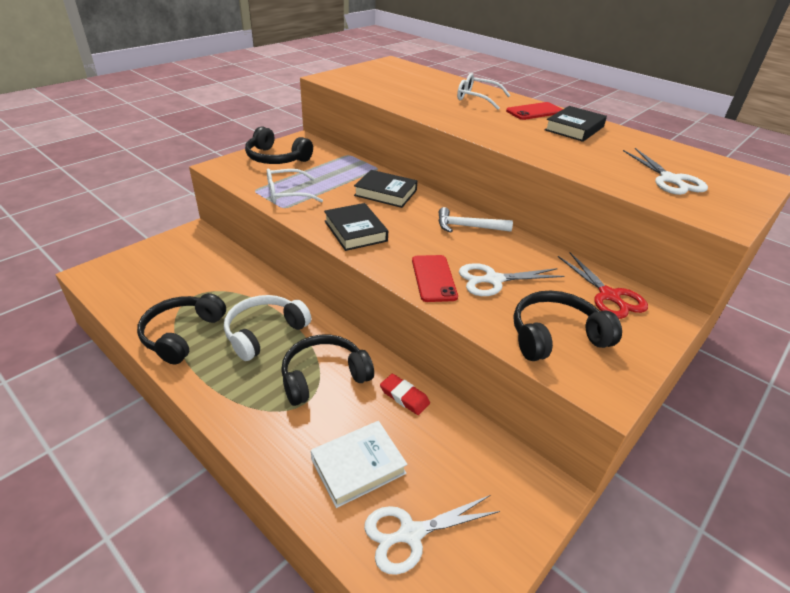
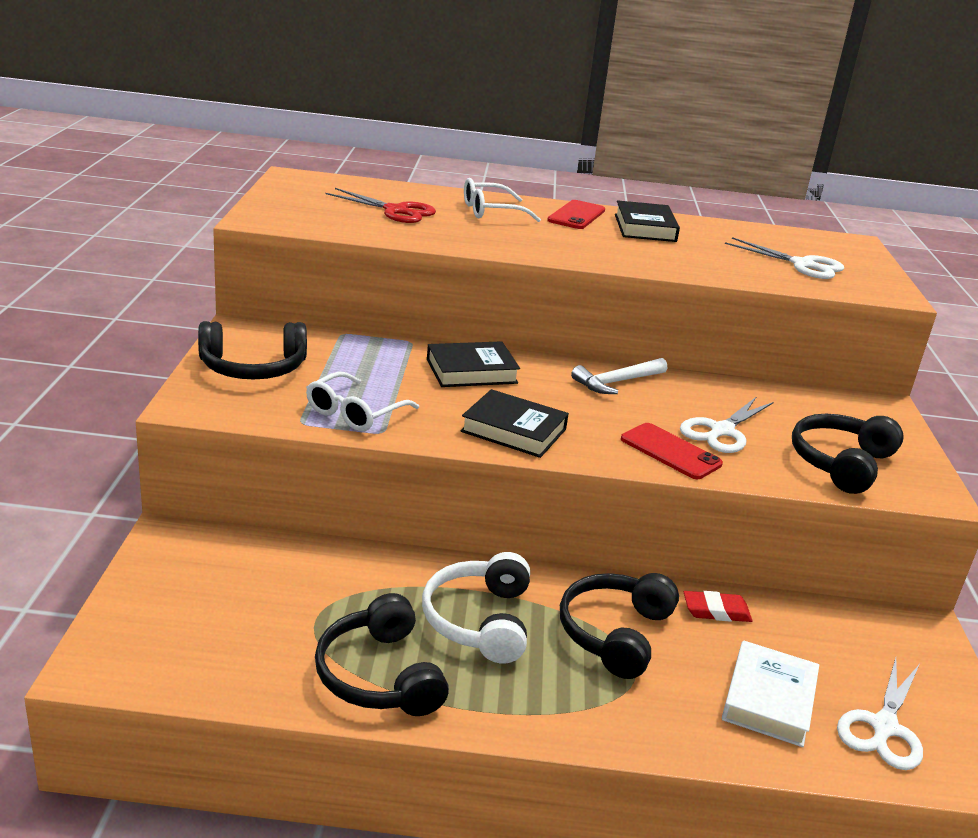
camera: 40 degrees left, 10 degrees down
red scissors [558,253,648,319] -> red scissors moved to [325,188,436,223]

